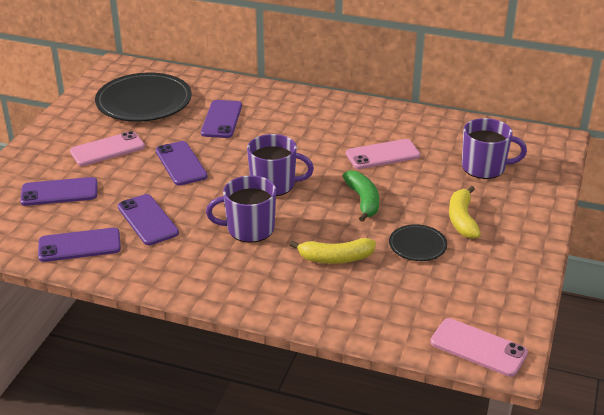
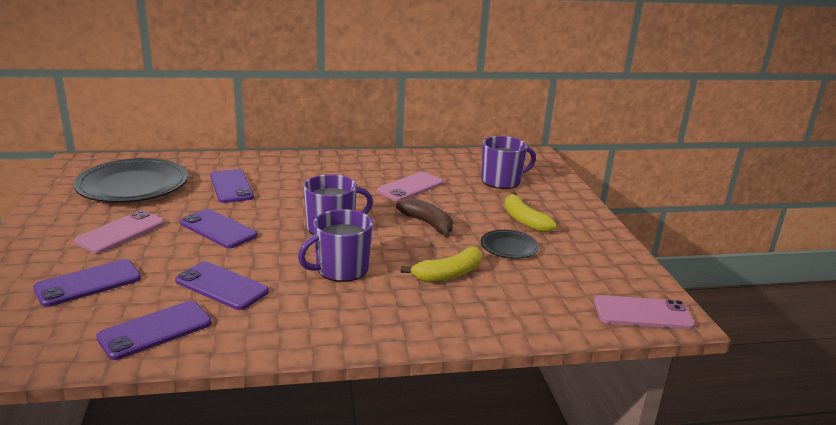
camera: 30 degrees left, 10 degrees down
green banana [343,170,379,222] -> brown banana [396,198,453,238]

